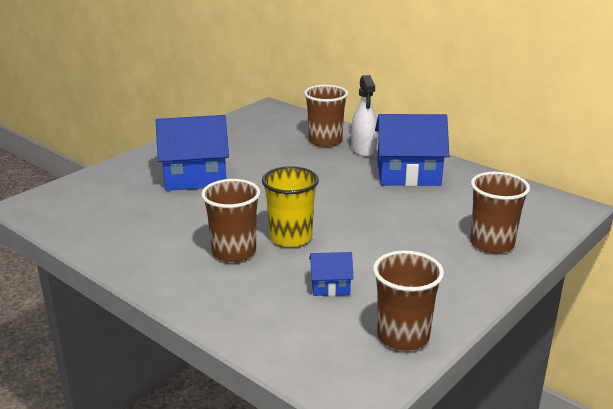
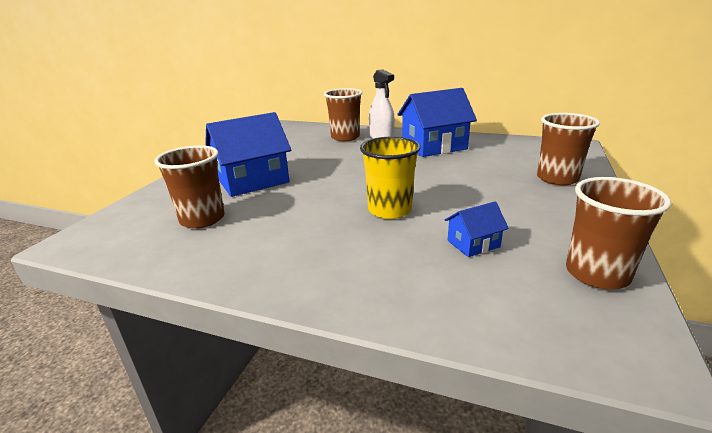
camera: 20 degrees left, 0 degrees up
brown cup [201,179,260,262] -> brown cup moved to [154,145,225,228]

